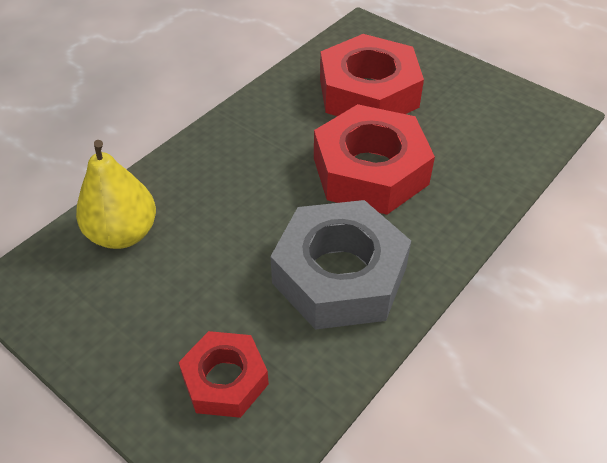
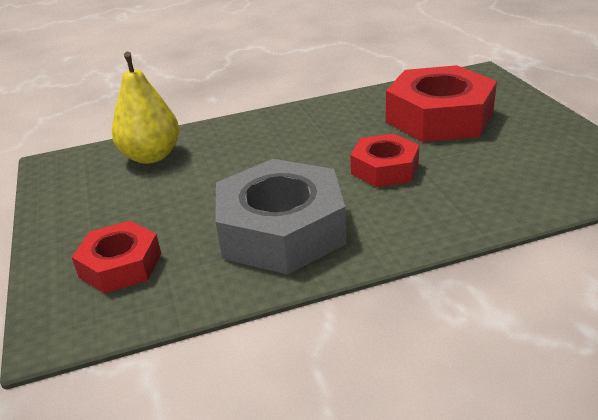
camera: 35 degrees right, 15 degrees down
red nut [314,104,435,215] -> red nut [350,133,419,187], size x0.57

